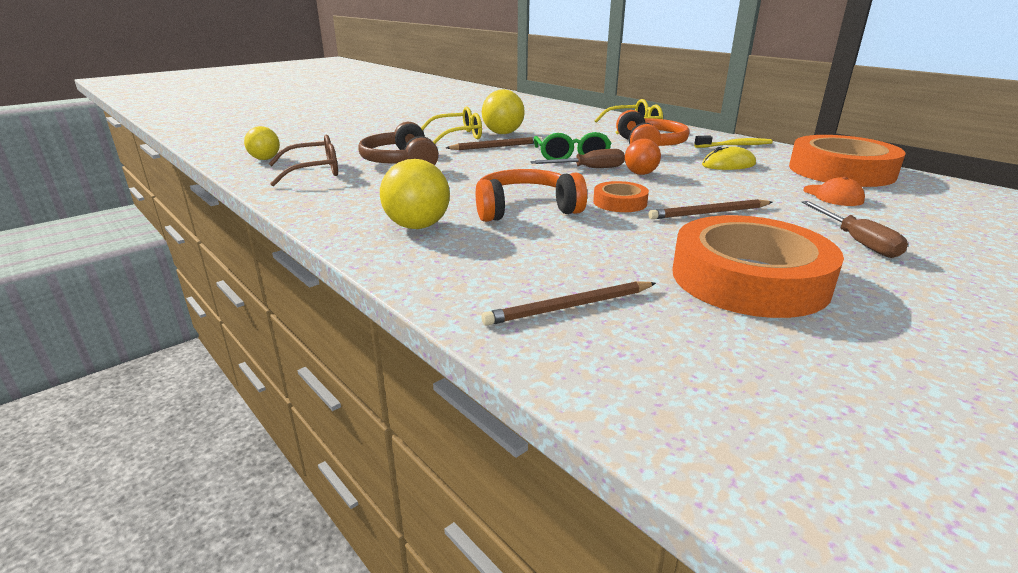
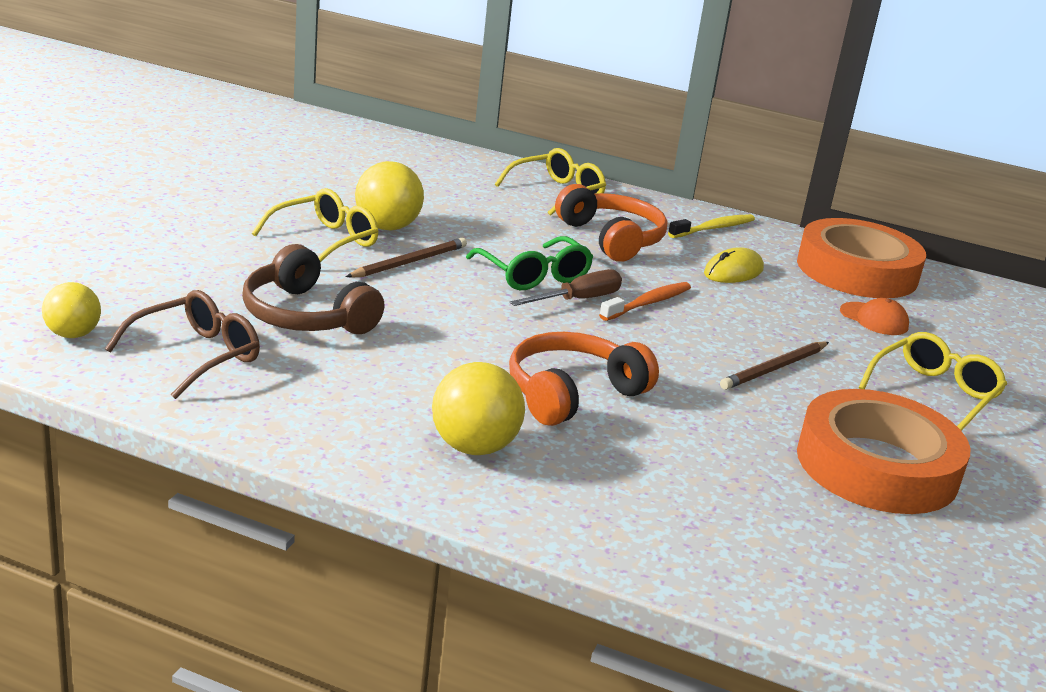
camera: 30 degrees left, 0 degrees up
brown pencil [481,281,656,326] -> none
orange tape [593,181,649,212] -> none
orange ball [625,139,661,175] -> orange toothbrush [599,282,691,321]
brown screwdriver [801,201,908,258] -> yellow glasses [859,332,1007,431]

